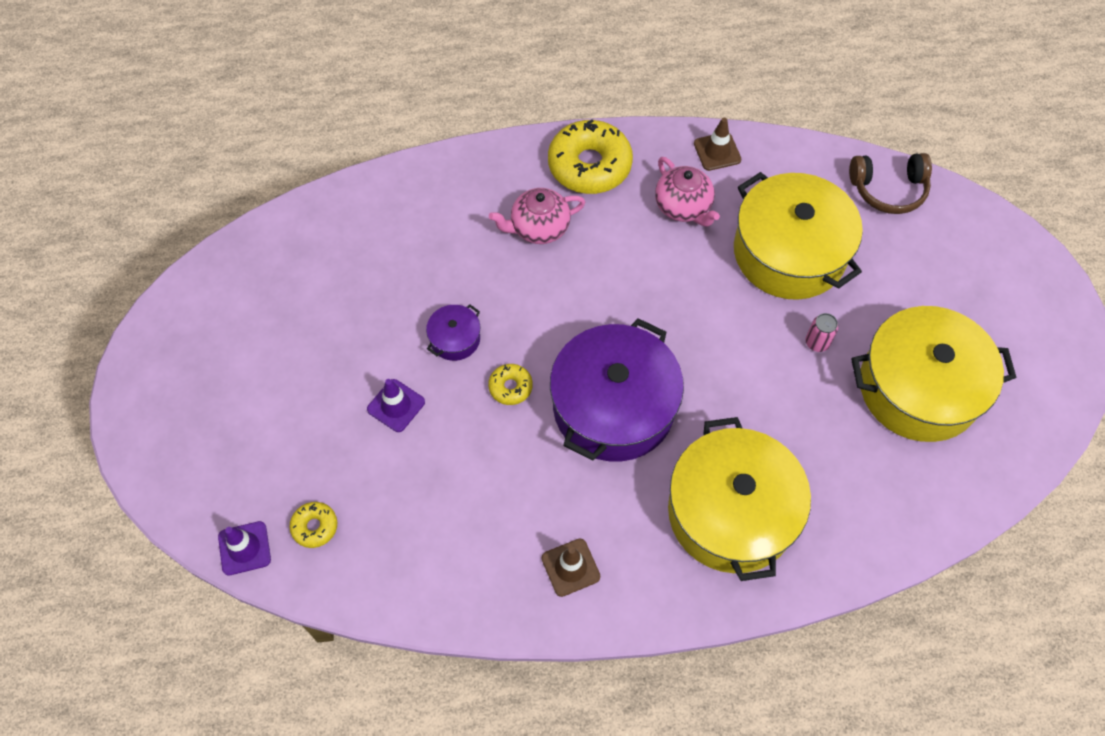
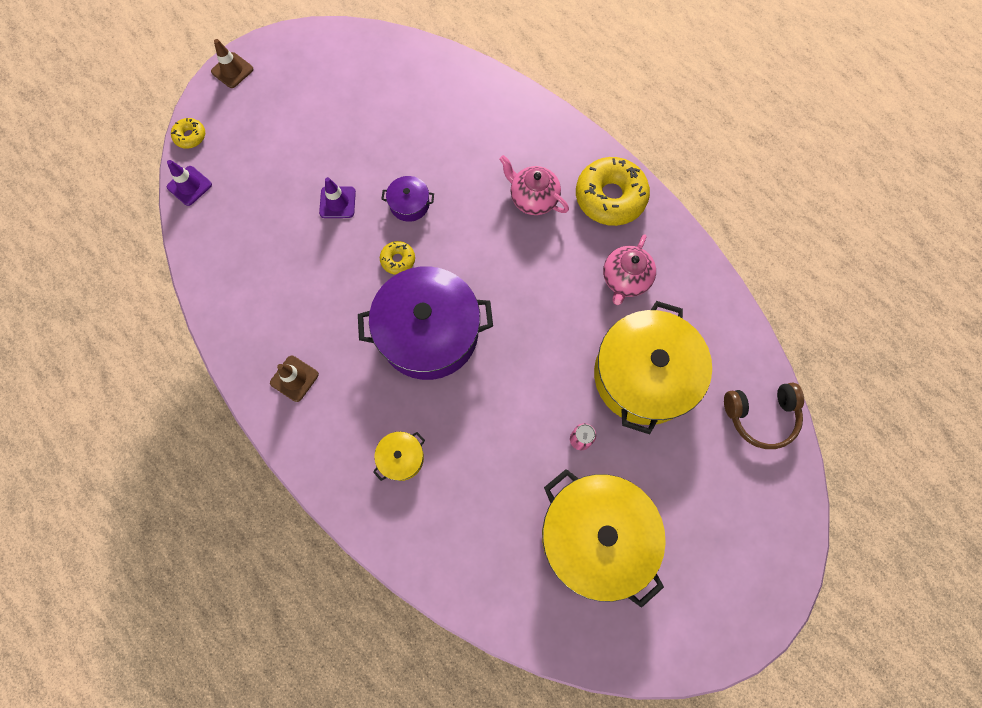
camera: 55 degrees right, 10 degrees up
yellow donut [289,502,337,548] -> yellow donut moved to [171,118,205,149]
yellow pot [668,417,811,581] -> yellow pot [373,432,425,481], size x0.43
brown traffic cone [694,118,741,171] -> brown traffic cone moved to [211,39,253,88]
brown headphones [849,153,932,214] -> brown headphones turned 60 degrees counterclockwise [724,383,804,449]

